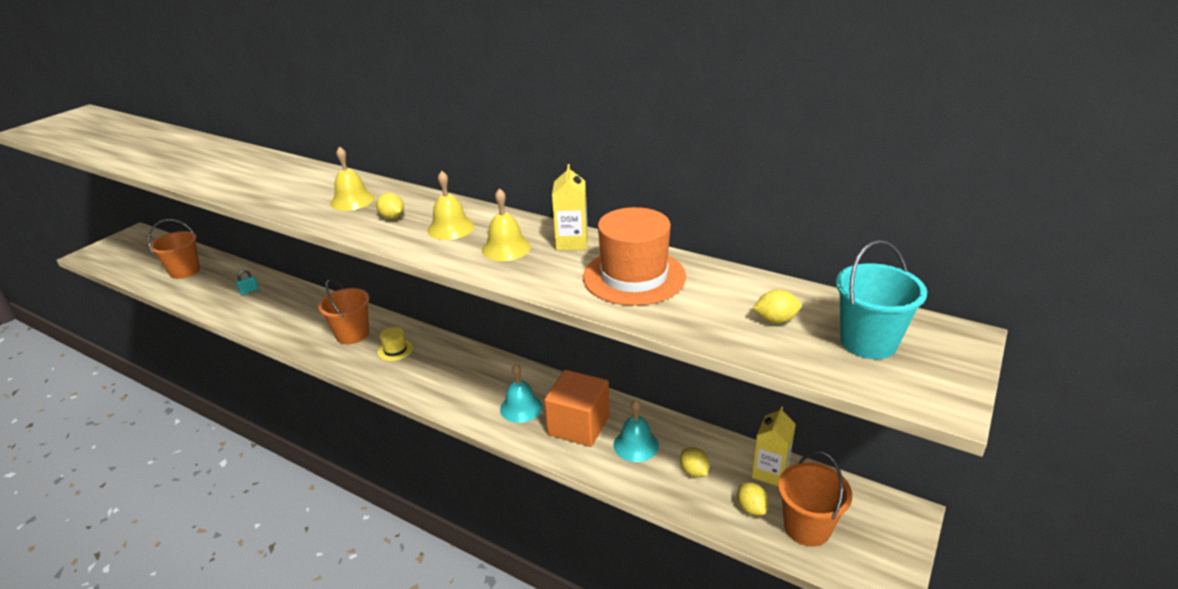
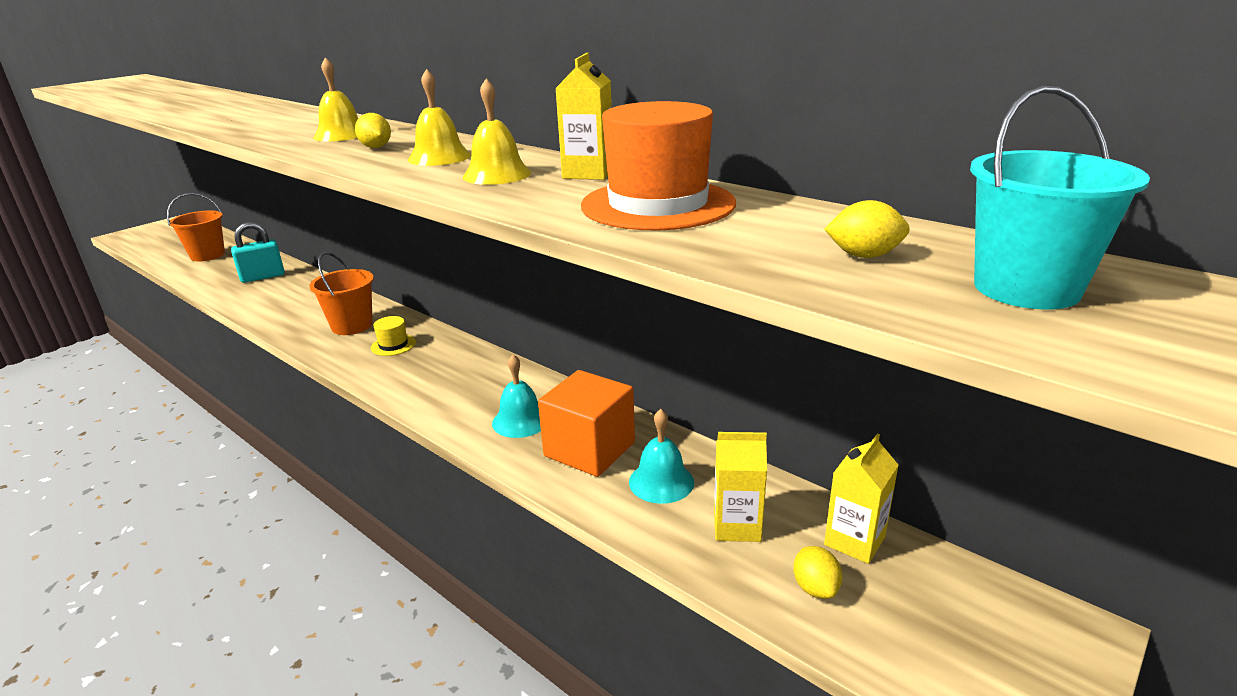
camera: 10 degrees right, 5 degrees down
turquoise padlock [236,270,259,295] -> turquoise padlock [231,222,285,283], size x2.00
yellow lemon [680,447,709,477] -> yellow carton [714,432,767,542]
orange bucket [778,451,852,547] -> none

